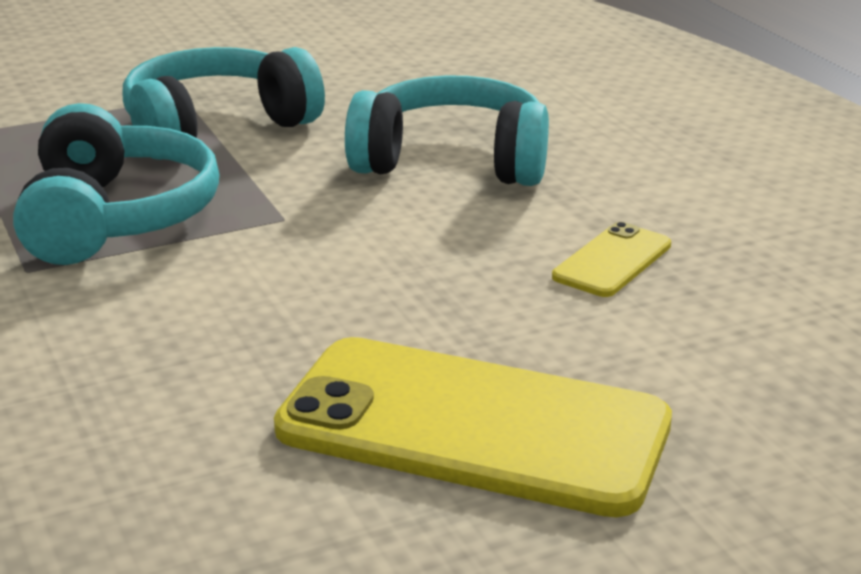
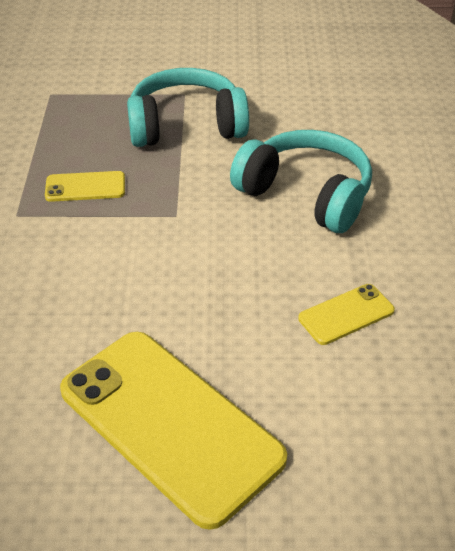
camera: 25 degrees right, 15 degrees up
turquoise headphones [13,103,220,265] -> yellow phone [45,171,125,202]

